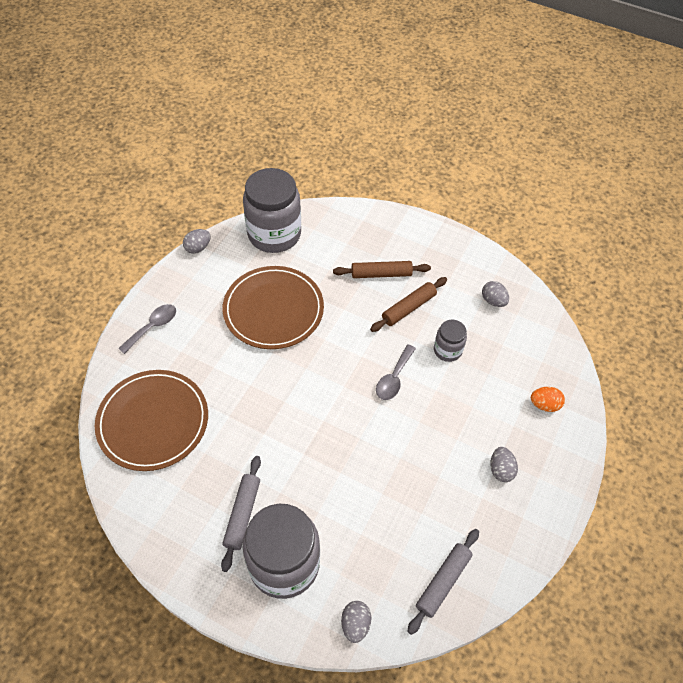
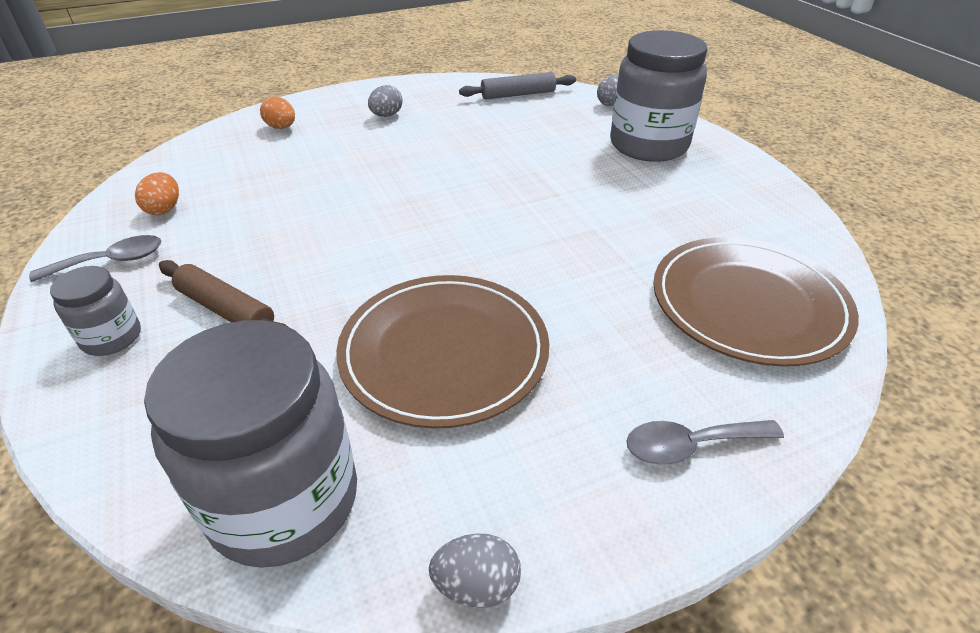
camera: 140 degrees left, 15 degrees down
grey rolling pin [221,456,261,572] -> none
brown rolling pin [370,277,447,332] -> none
grey spoon [376,345,416,400] -> grey spoon moved to [29,235,161,282]
grey jar [434,320,467,362] -> grey jar moved to [50,266,141,356]
grey egg [482,281,509,307] -> orange egg [135,172,179,215]

